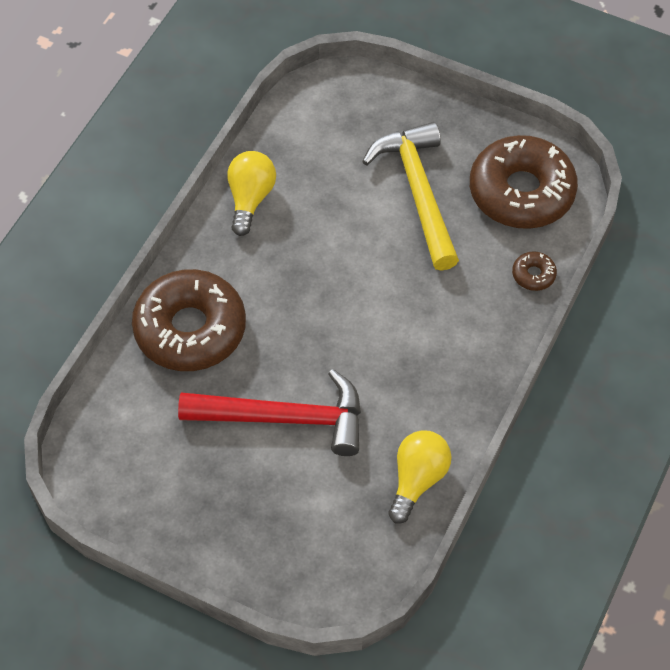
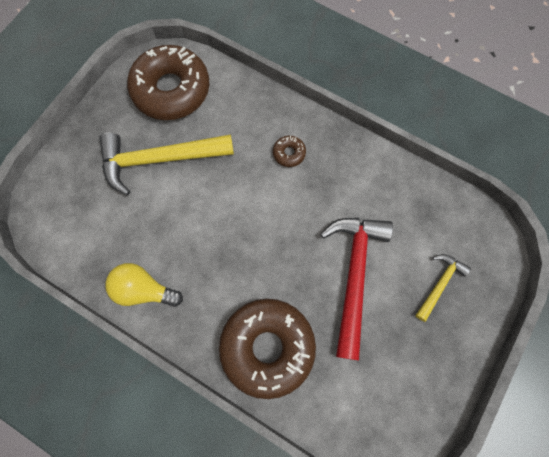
camera: 85 degrees left, 15 degrees up
yellow light bulb [388,430,452,524] -> none
brown donut [512,251,557,291] -> brown donut moved to [273,135,306,167]
none -> yellow hammer [416,254,471,322]

